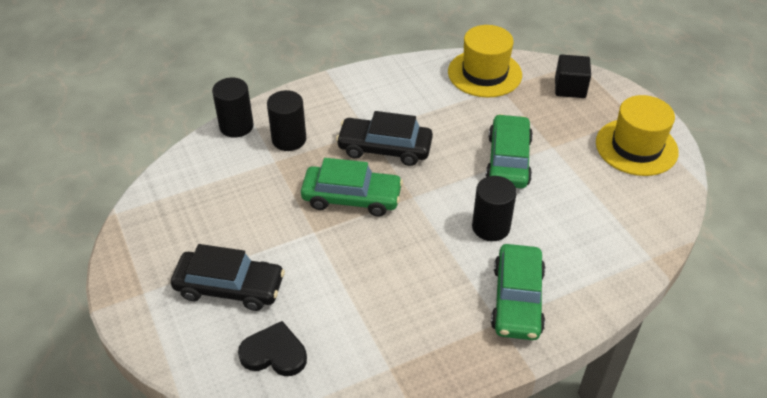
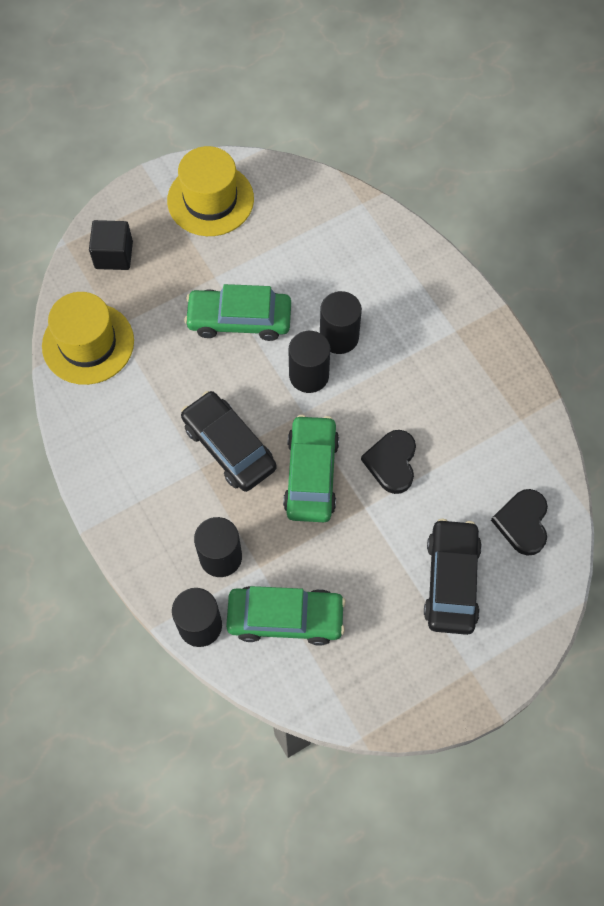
camera: 95 degrees left, 20 degrees up
black car [336,111,433,166] -> black car turned 135 degrees clockwise [181,391,277,492]
green car [491,244,545,340] -> green car moved to [226,586,346,646]
none -> black cylinder [288,331,330,393]
none -> black heart [361,430,416,494]

